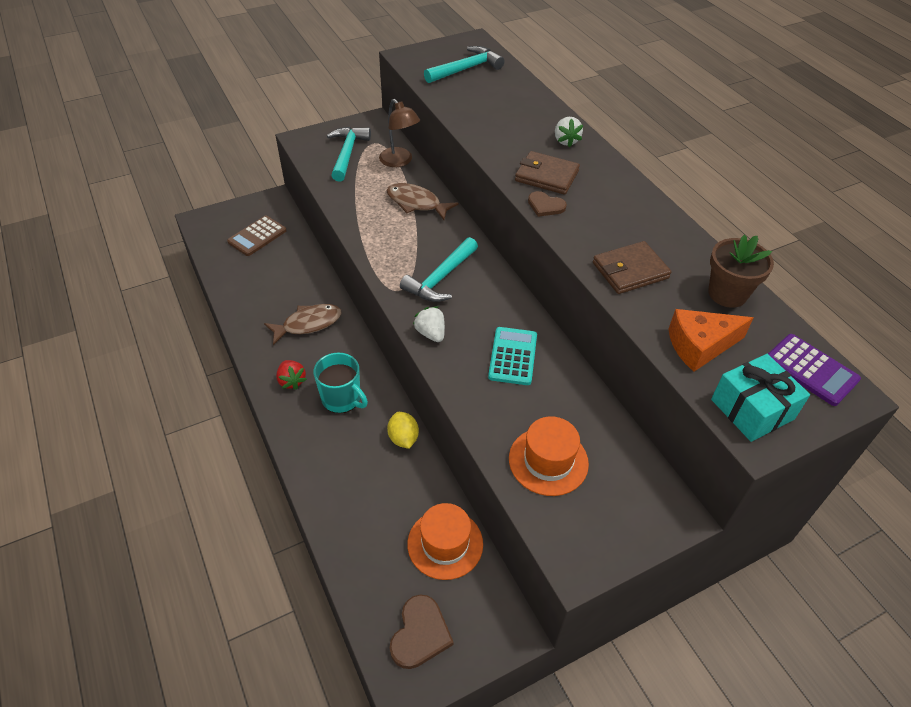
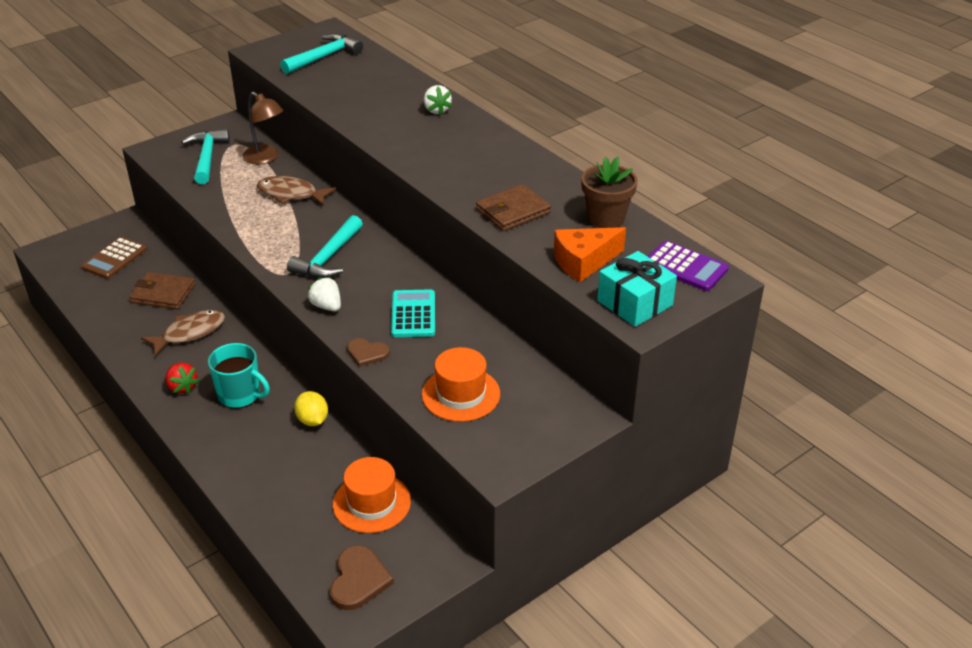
camera: 10 degrees left, 10 degrees down
brown wallet [515,151,580,195] -> brown wallet moved to [129,272,195,309]
brown heart [528,191,567,217] -> brown heart moved to [347,338,390,367]

